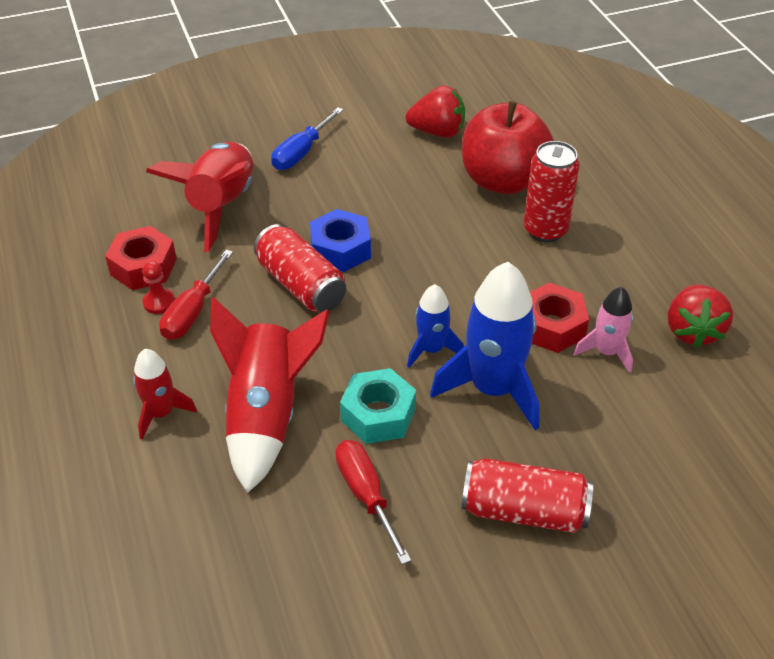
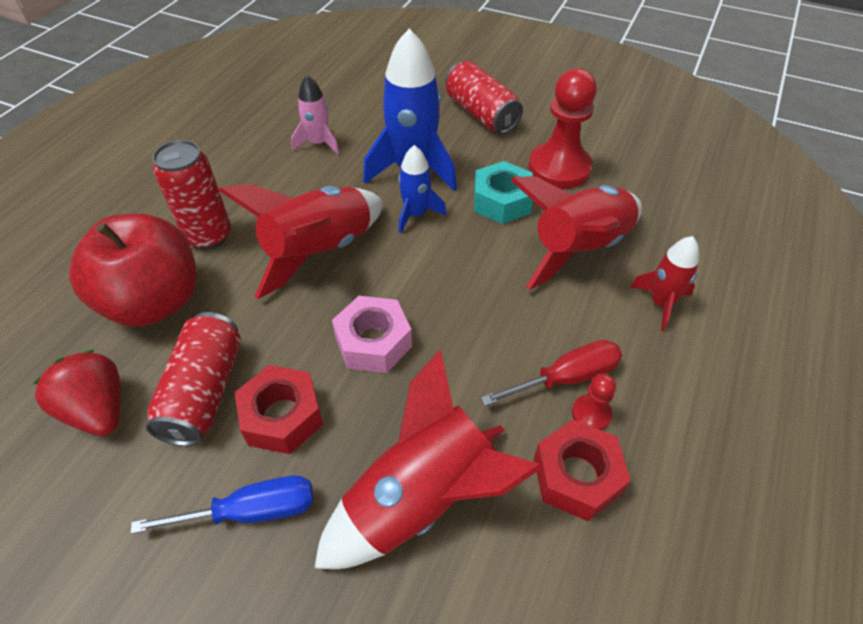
camera: 135 degrees left, 5 degrees up
red can [254,224,346,312] -> red can moved to [146,312,241,446]
blue nut [310,209,371,272] -> pink nut [332,296,412,373]
red screwdriver [335,440,411,565] -> red pawn [529,68,597,189]
red nut [530,283,589,353] -> red nut moved to [234,365,323,454]
red strawberry [668,284,733,348] -> none
none -> red rocket [219,184,383,299]

